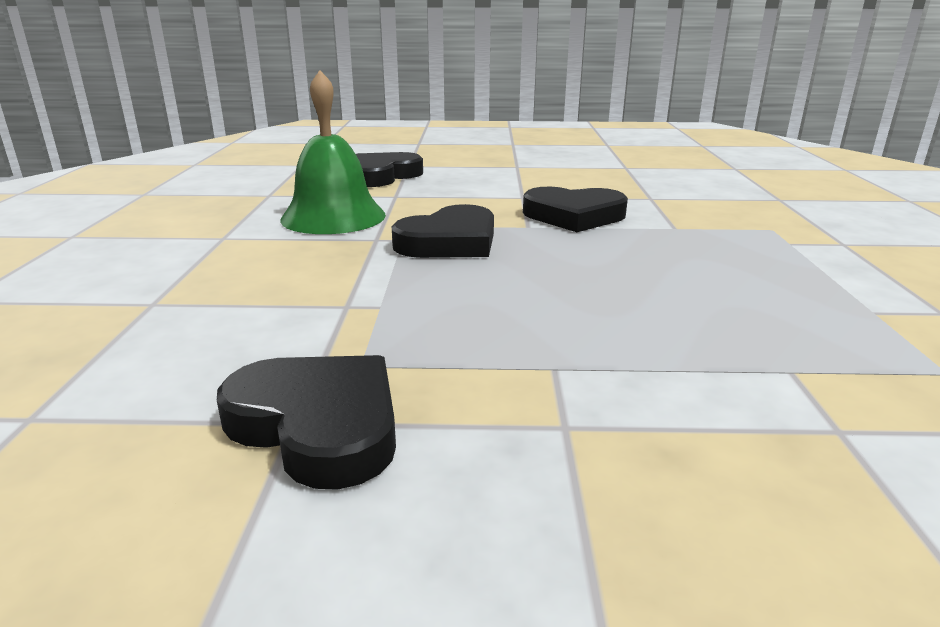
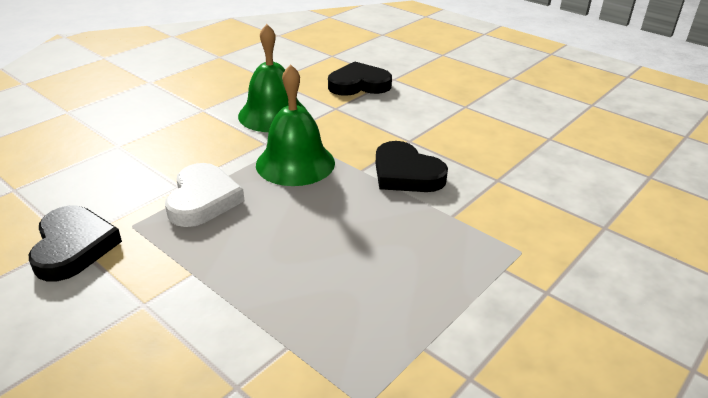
camera: 40 degrees right, 10 degrees up
black heart [392,204,494,258] -> green bell [256,64,335,186]
none -> white heart [165,163,245,227]

